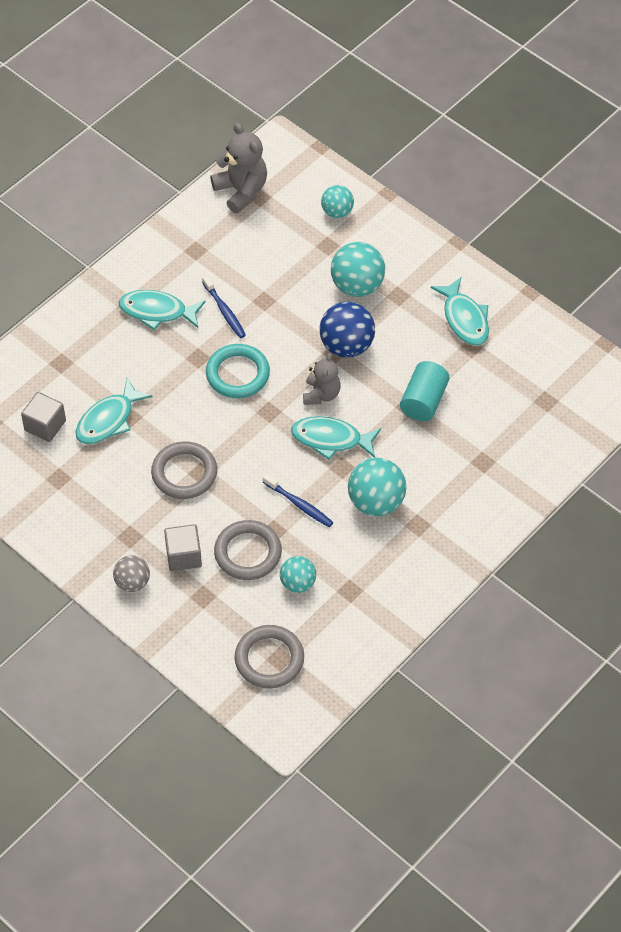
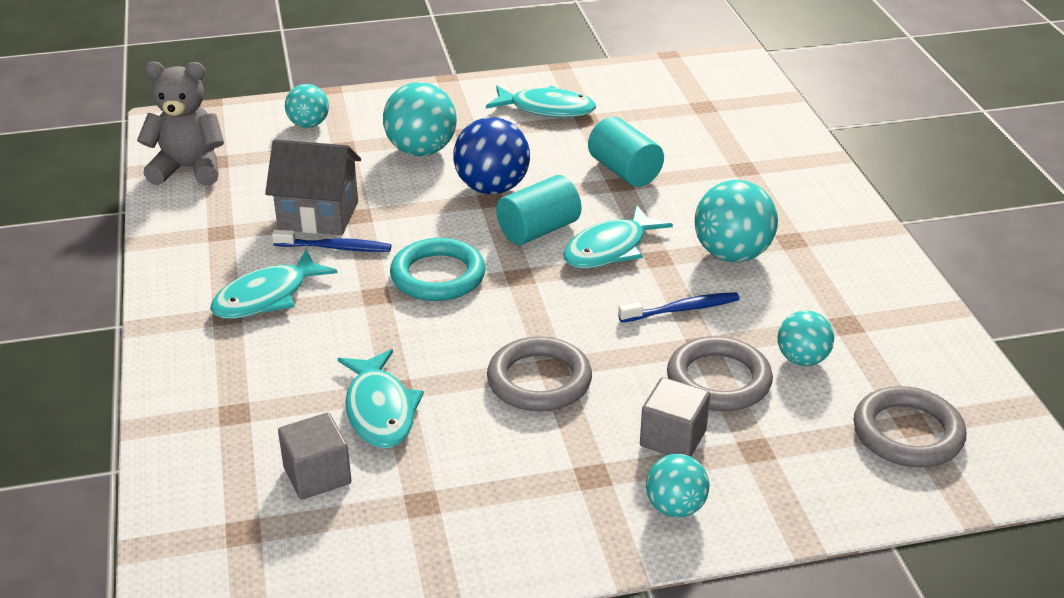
camera: 55 degrees left, 20 degrees down
grey ball [113,555,150,592] -> turquoise ball [646,454,709,518]
grey teddy bear [303,353,341,405] -> turquoise cylinder [496,175,581,245]
none -> grey house [265,139,361,235]

